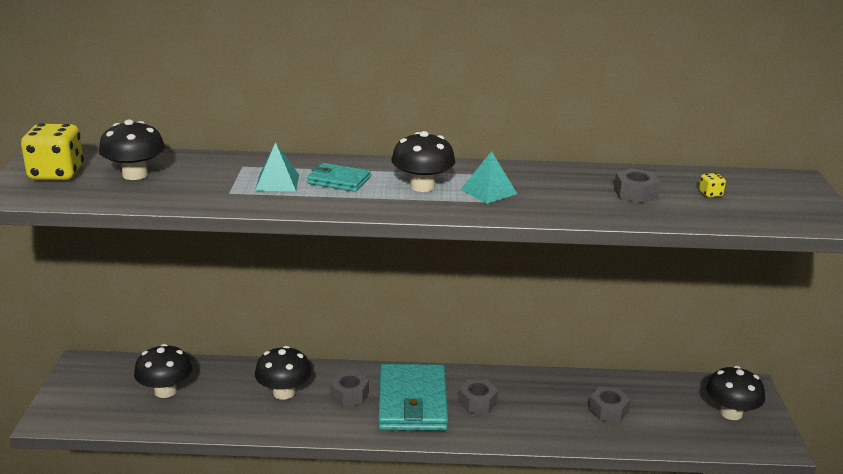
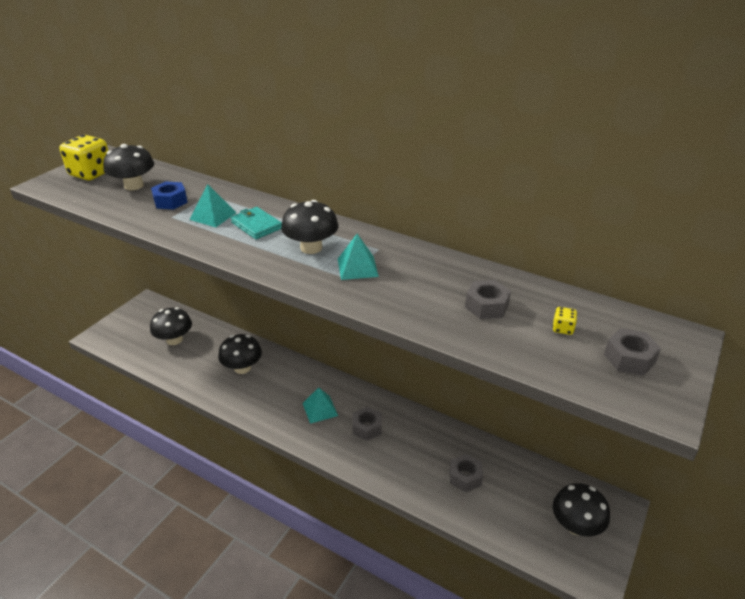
camera: 30 degrees right, 10 degrees up
grey nut [330,371,369,406] -> grey nut moved to [604,328,661,376]
turquoise wallet [378,364,448,431] -> turquoise pyramid [303,387,338,424]
none -> blue nut [151,181,188,210]

